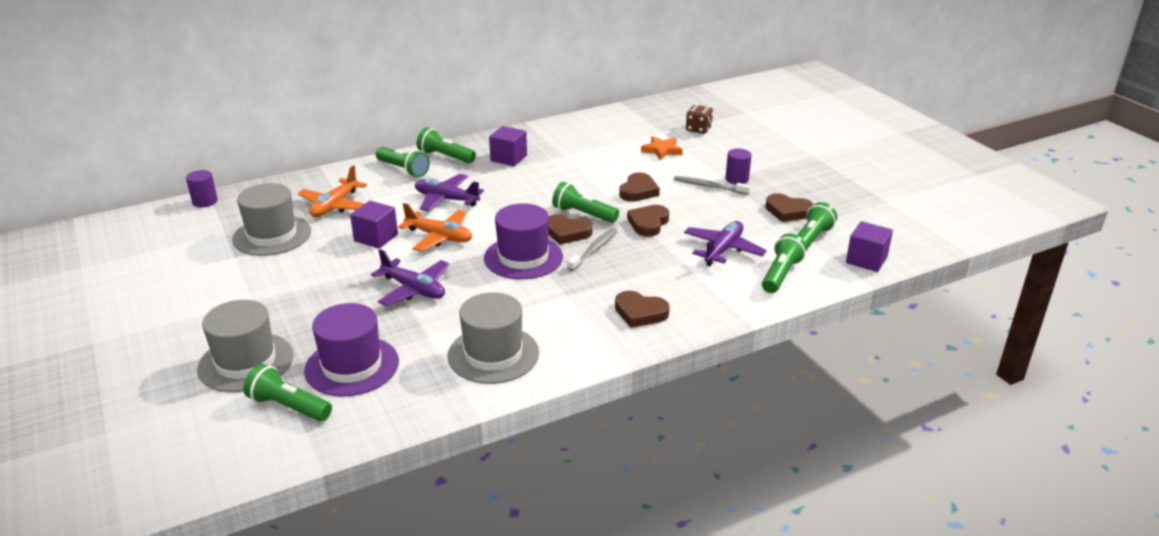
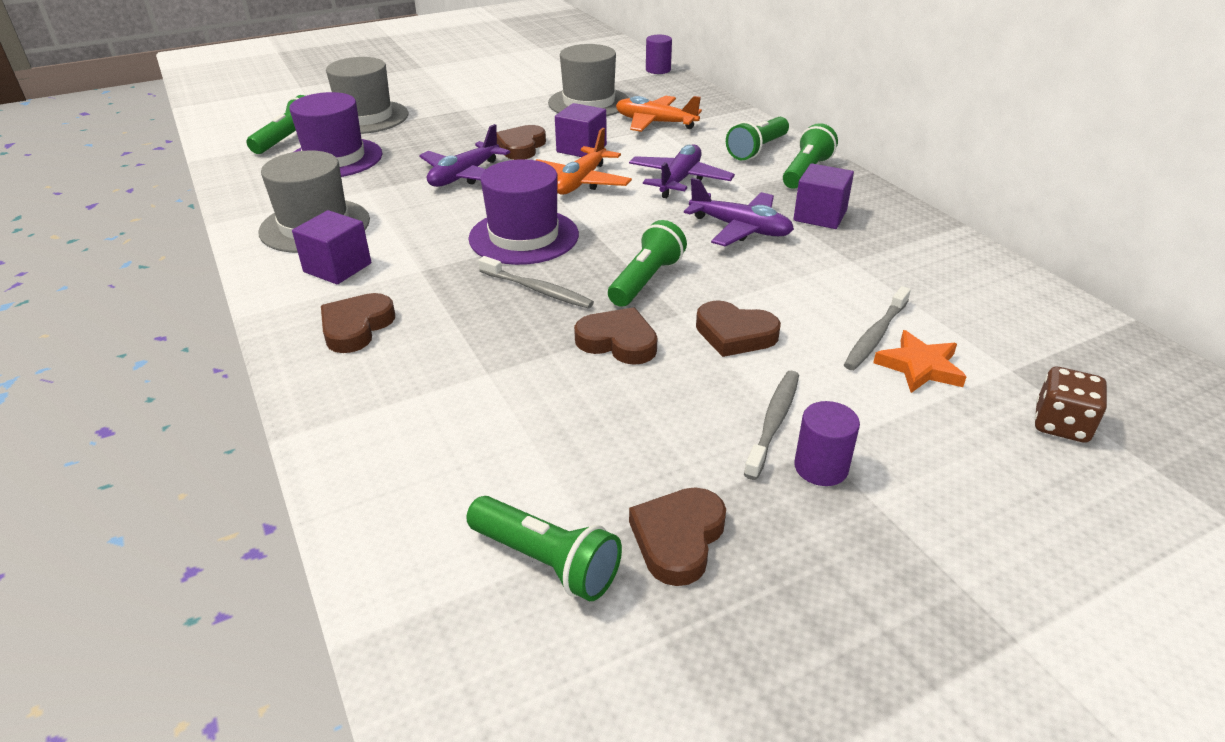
camera: 90 degrees right, 5 degrees up
brown heart [548,214,593,245] -> brown heart moved to [497,125,546,160]
purple plane [684,221,767,266] -> purple plane moved to [684,178,794,246]
green flashlight [762,233,807,293] -> none
purple cube [846,221,893,272] -> purple cube moved to [292,210,371,284]
none -> grey toothbrush [844,286,911,370]

